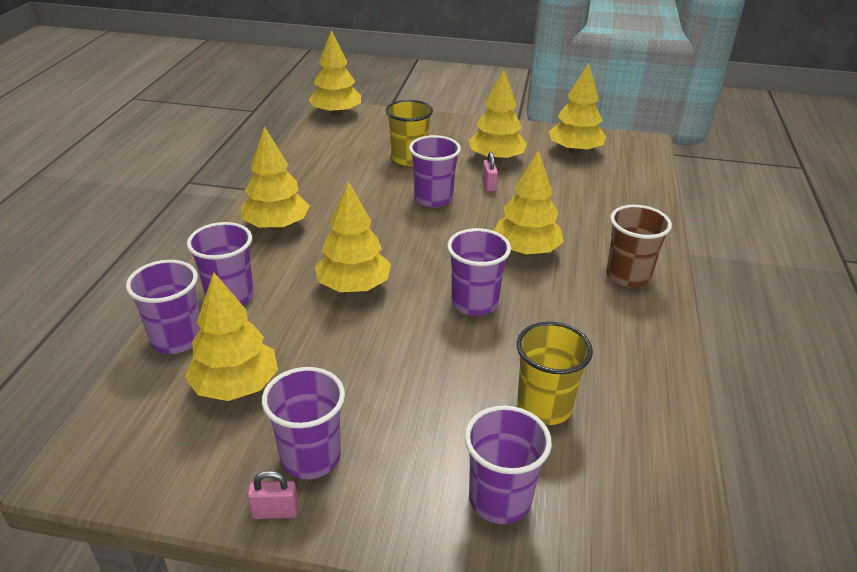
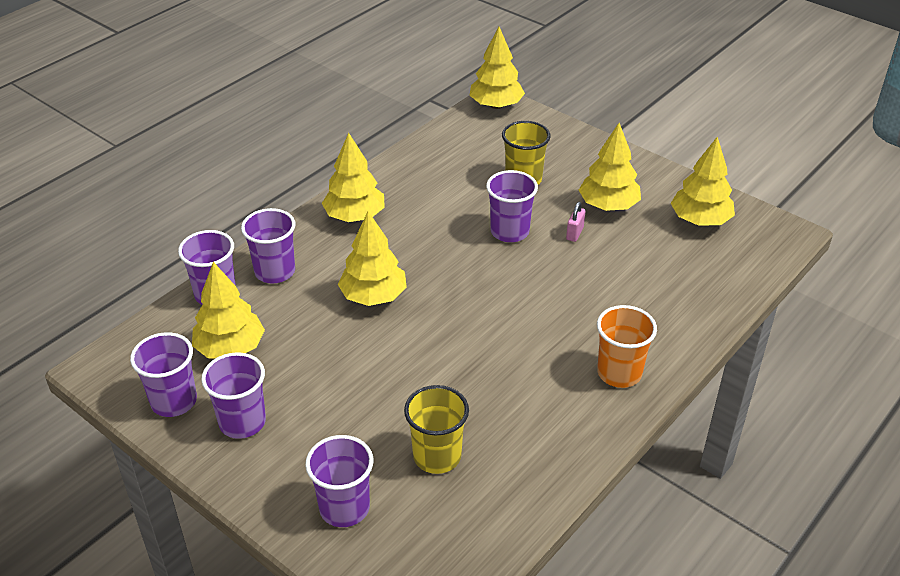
camera: 30 degrees right, 5 degrees up
pink padlock [247,471,298,519] -> none
purple cup [447,228,511,316] -> purple cup moved to [130,332,197,417]
yellow tree [494,150,564,256] -> none
brown cup [606,205,672,288] -> orange cup [597,305,657,388]

